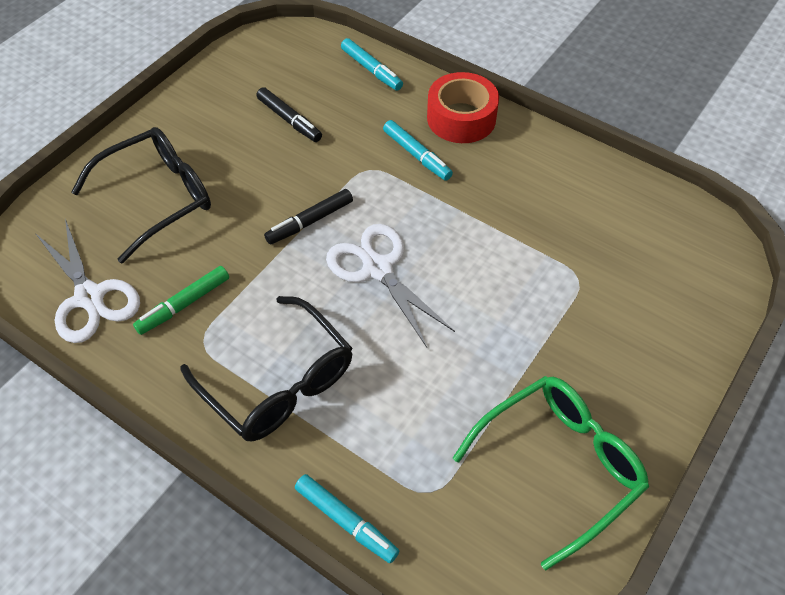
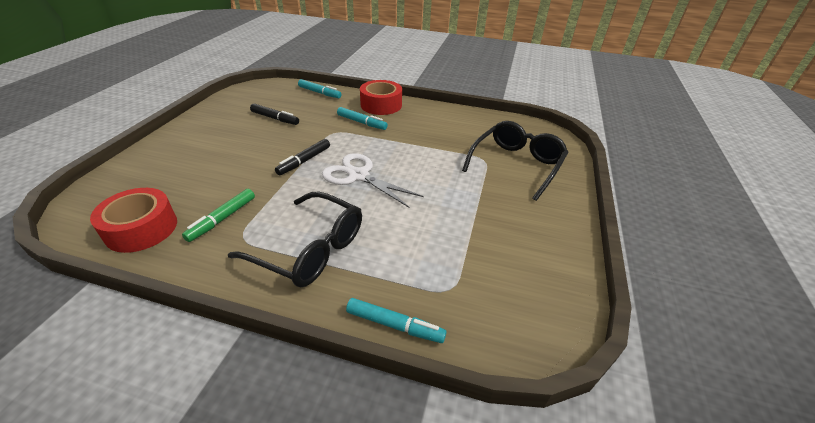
camera: 20 degrees left, 15 degrees down
white scissors [35,219,140,343] -> red tape [90,188,177,253]
black glasses [71,127,211,264] -> black glasses moved to [462,121,569,201]
green glasses [453,376,649,570] -> none

